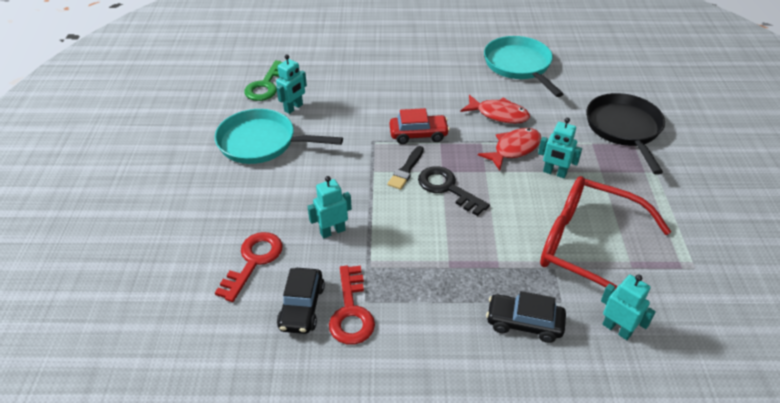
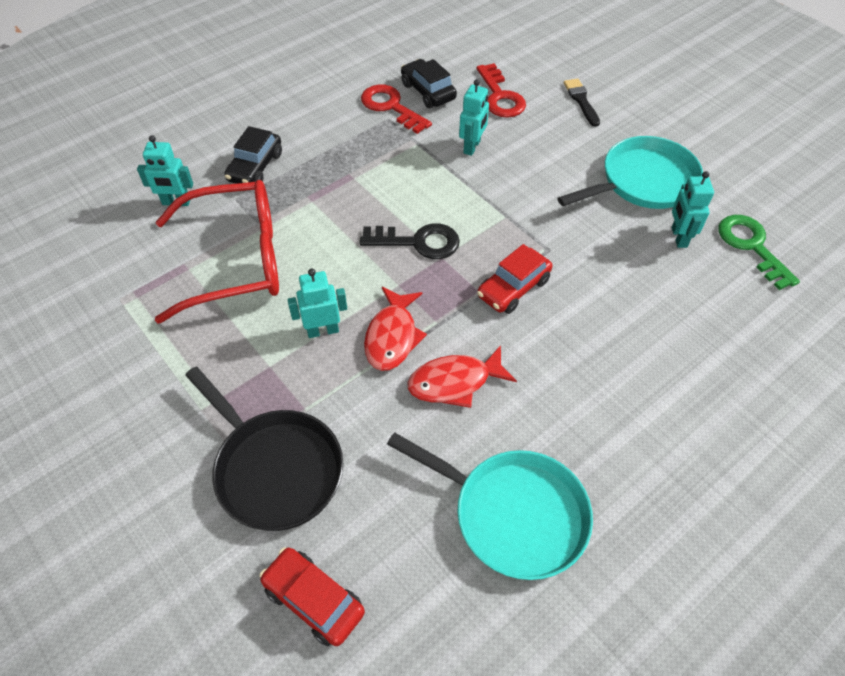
camera: 140 degrees right, 10 degrees up
black brush [387,146,424,190] -> black brush moved to [564,78,600,127]
black car [486,291,566,343] -> black car turned 135 degrees clockwise [224,126,282,184]
none -> red car [259,547,365,646]

